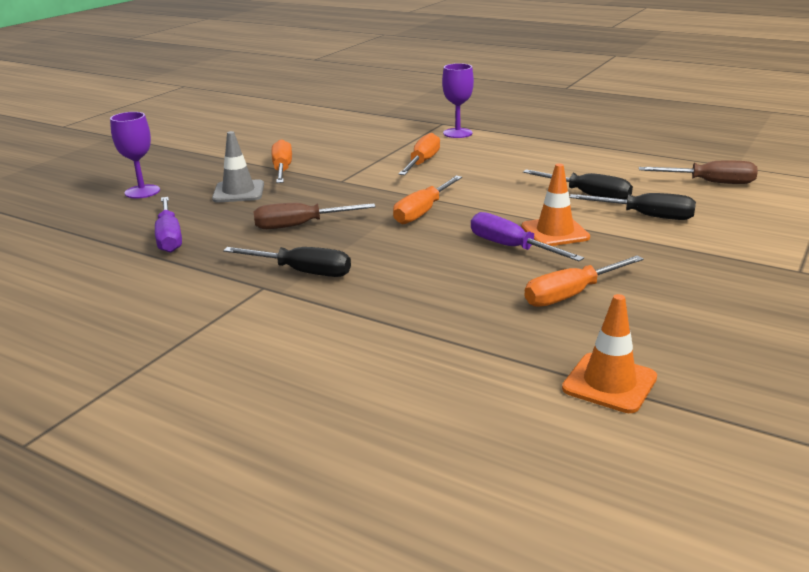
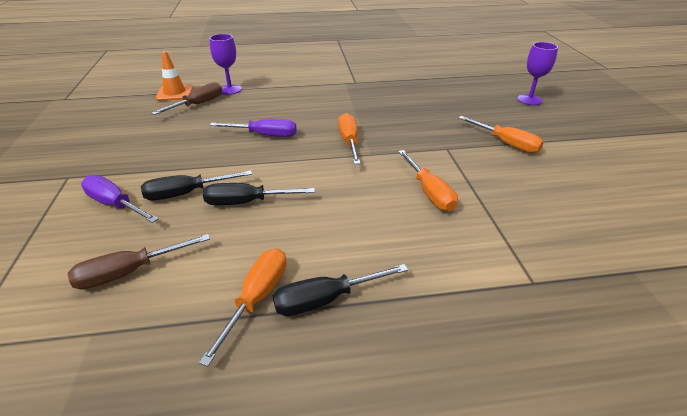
camera: 140 degrees right, 10 degrees up
purple screwdriver [155,197,182,253] -> purple screwdriver moved to [81,175,159,223]
grey traffic cone [212,131,264,202] -> none
black screwdriver [223,247,351,277] -> black screwdriver moved to [272,264,408,316]
brown screwdriver [253,203,376,229] -> brown screwdriver moved to [151,82,222,115]
purple goblet [442,63,474,138] -> purple goblet moved to [209,34,242,95]
orange traffic cone [521,164,590,246] -> none
orange screwdriver [524,255,644,307] -> orange screwdriver moved to [199,248,287,367]

